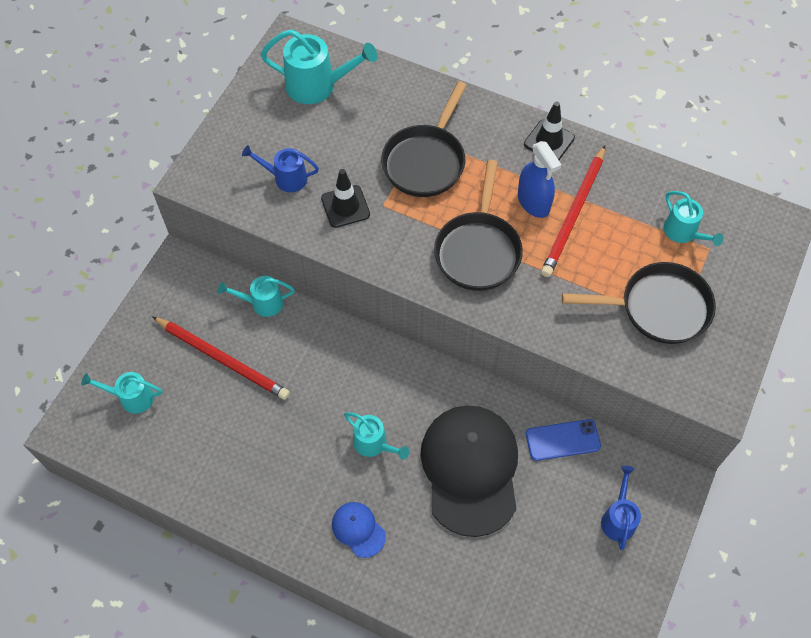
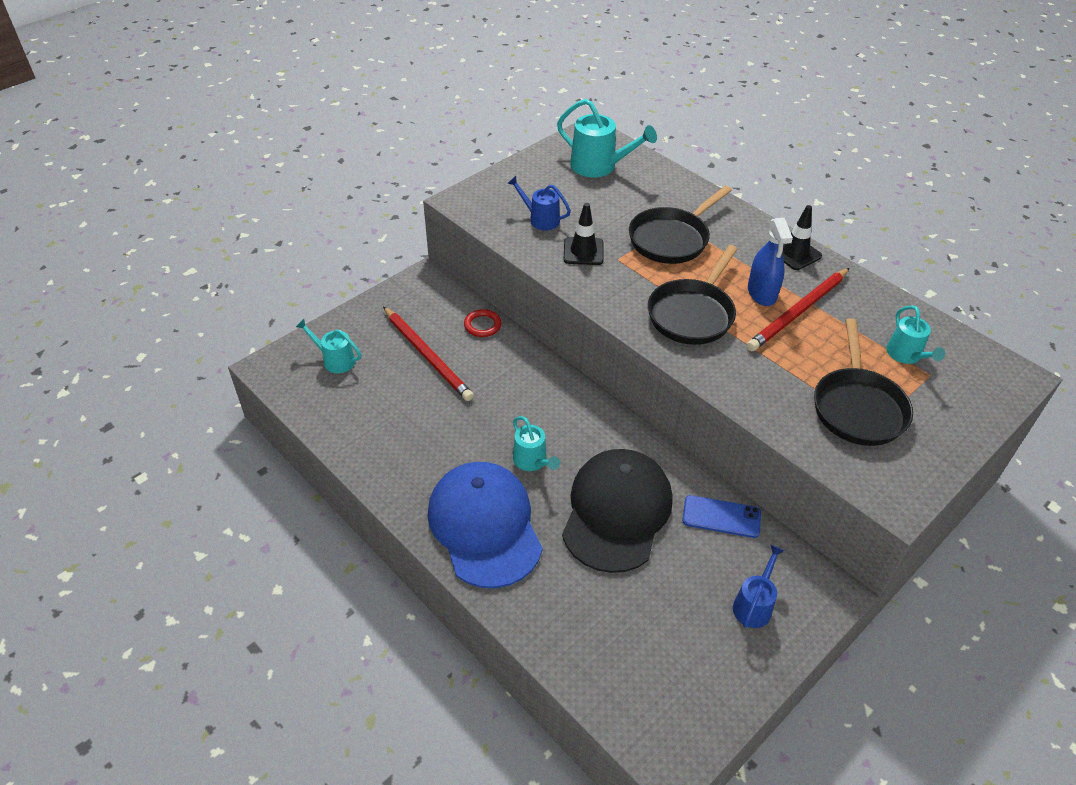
camera: 20 degrees right, 15 degrees down
turquoise watering can [218,276,295,317] -> red ring [464,309,501,337]
blue cap [332,502,386,558] -> blue cap [427,462,543,588], size x2.29
black pan [562,262,716,344] -> black pan turned 75 degrees clockwise [814,318,913,446]

